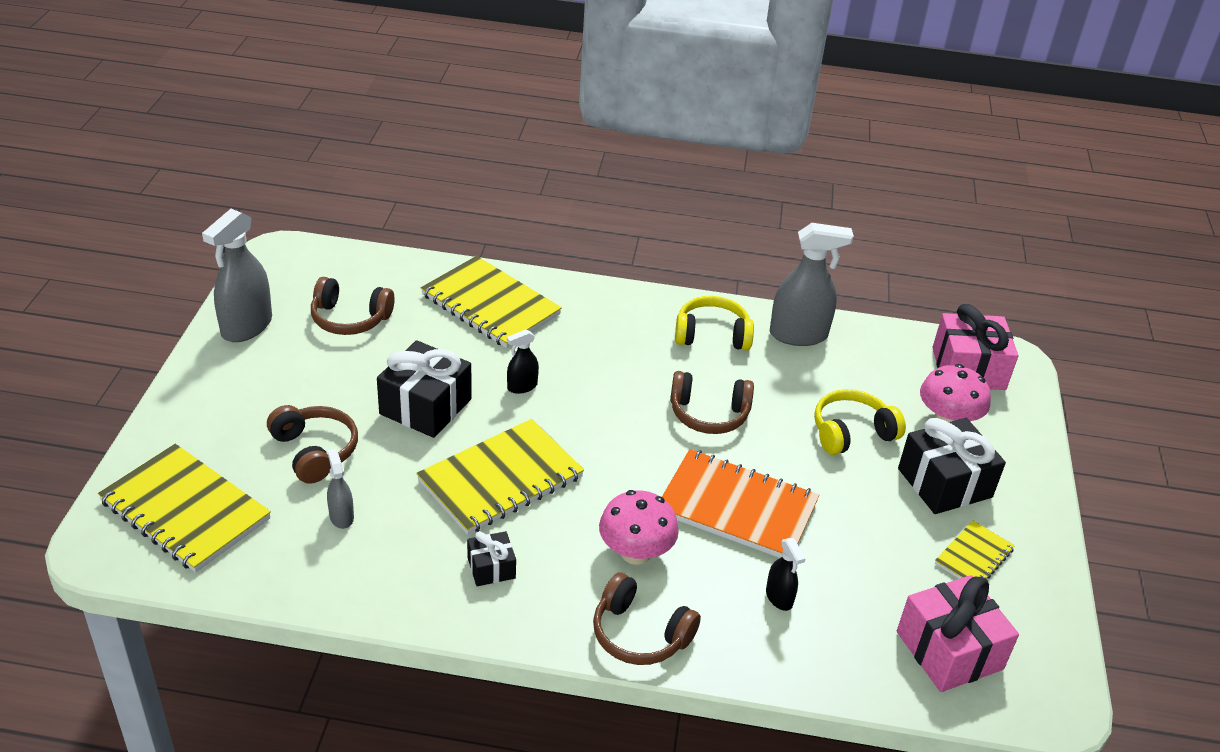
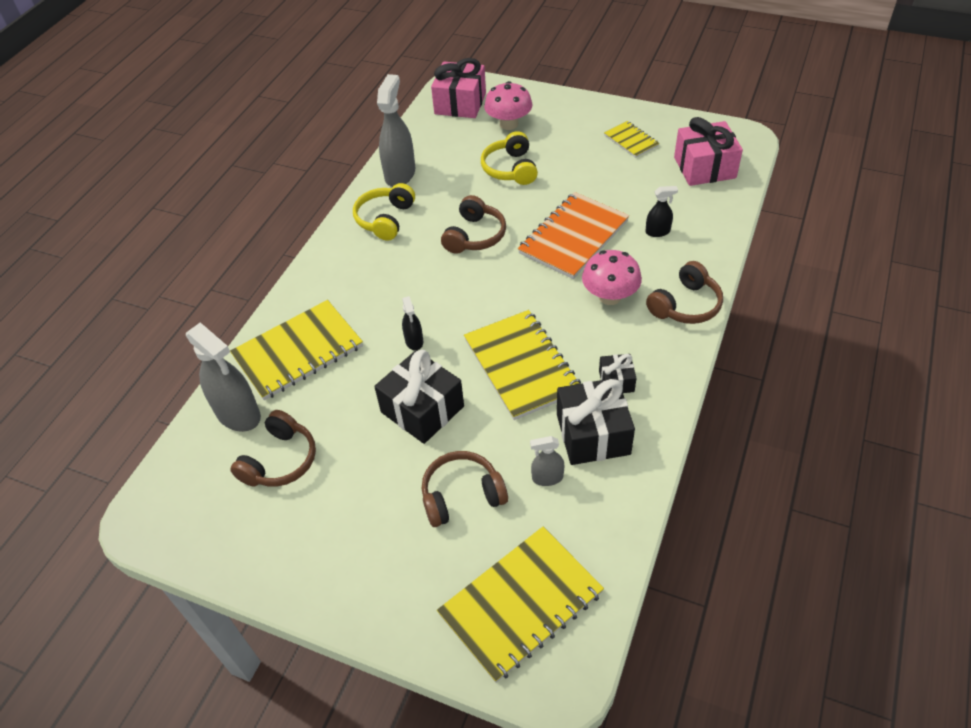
camera: 70 degrees left, 10 degrees up
grey spray bottle [202,209,272,342] -> grey spray bottle moved to [186,322,261,432]
black gift [898,418,1006,514] -> black gift moved to [557,378,635,465]

